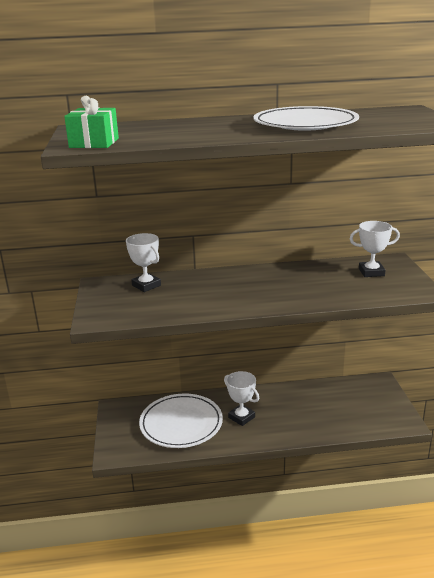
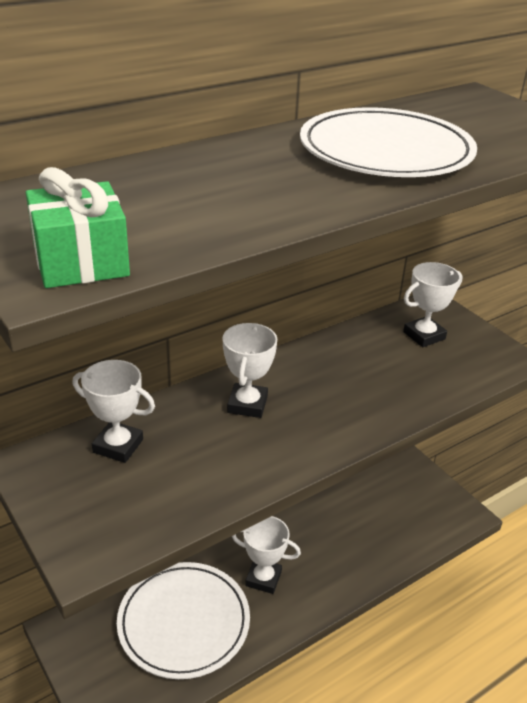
camera: 30 degrees left, 10 degrees up
none -> white trophy [222,323,277,418]

